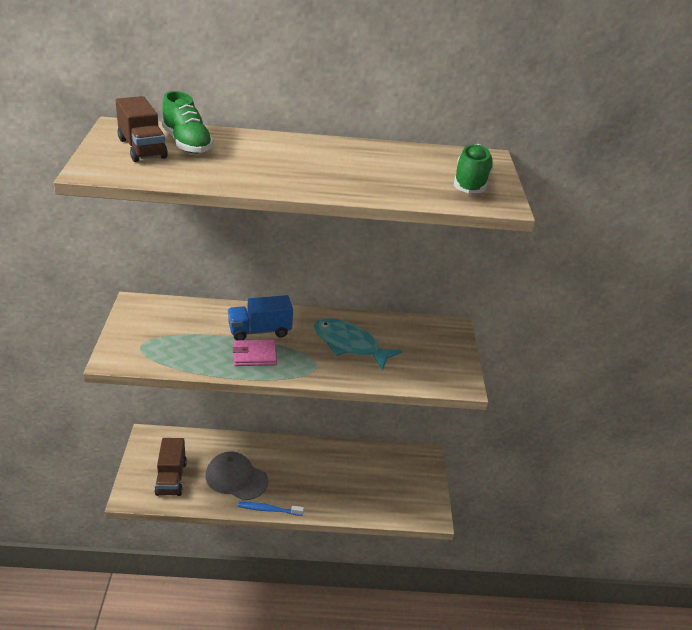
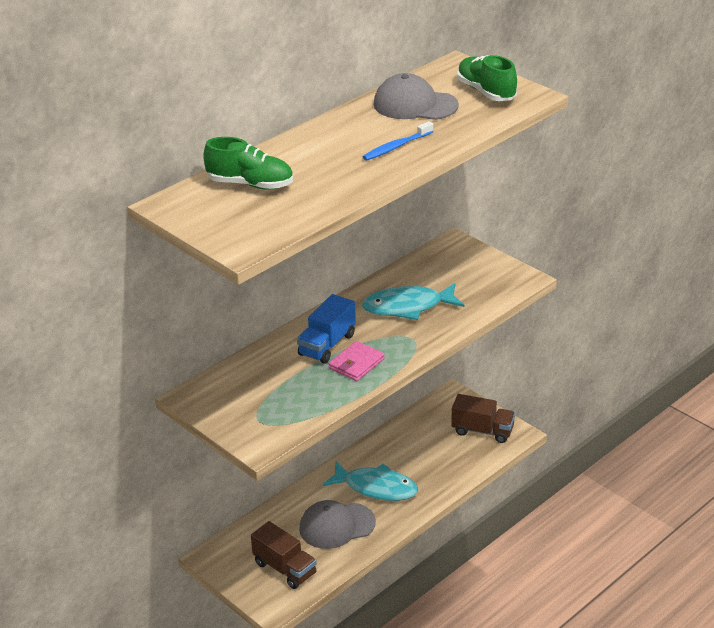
camera: 40 degrees left, 0 degrees up
brown truck [116,96,168,162] -> brown truck moved to [452,394,515,443]
blue toothbrush [238,502,304,516] -> blue toothbrush moved to [363,121,434,161]
none -> turquoise fish [323,461,418,501]
none -> grey cap [374,73,459,120]

